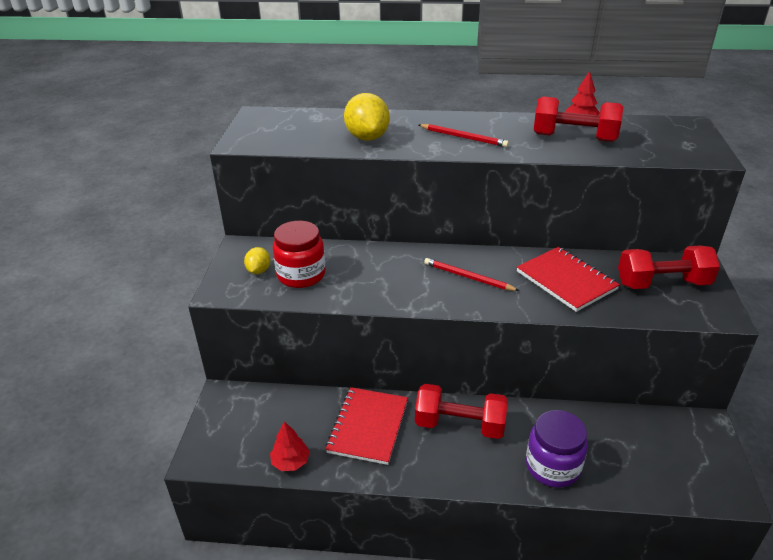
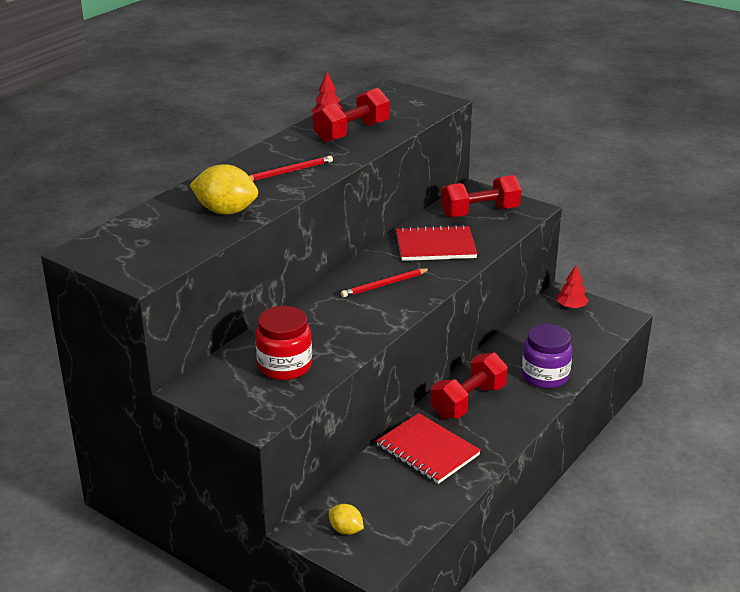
camera: 60 degrees left, 5 degrees down
yellow lemon [244,247,270,274] -> yellow lemon moved to [329,504,364,535]
red tree [270,421,310,471] -> red tree moved to [557,265,589,309]
red dumbbell [618,245,720,289] -> red dumbbell turned 45 degrees clockwise [441,175,521,218]

